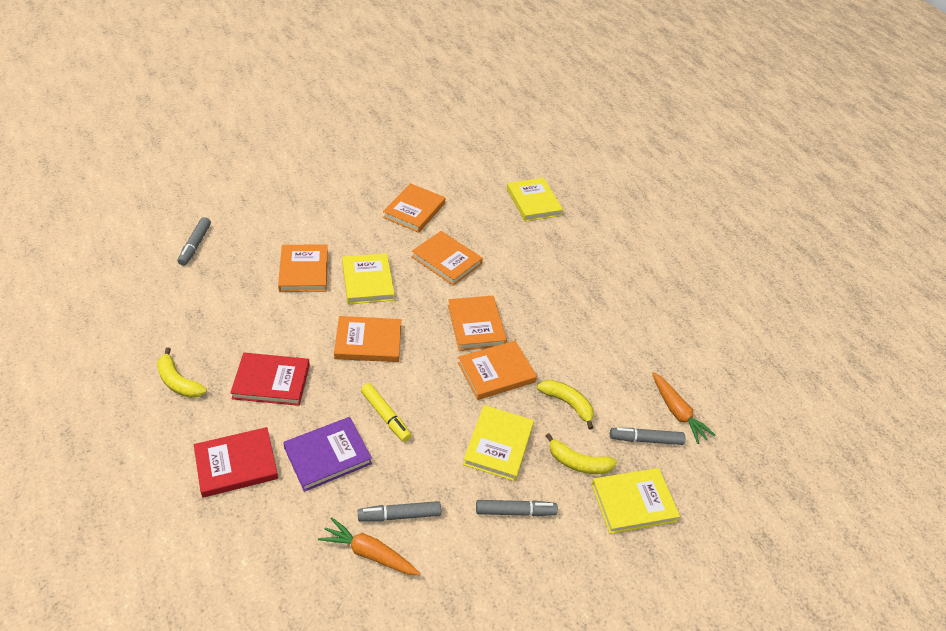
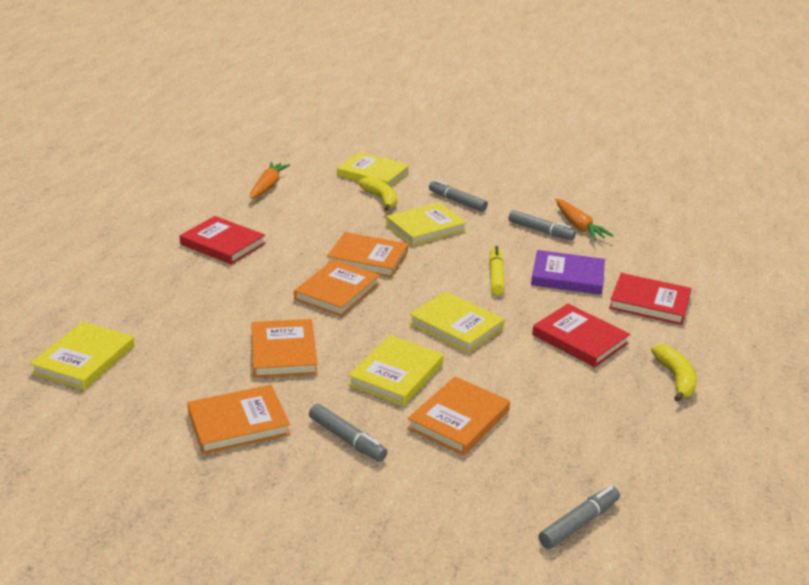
camera: 135 degrees left, 15 degrees down
orange book [334,316,401,362] -> yellow book [409,291,504,353]
yellow banana [537,380,594,430] -> none
grey marker [610,428,685,445] -> grey marker moved to [309,404,387,462]
none -> red book [180,216,266,265]

